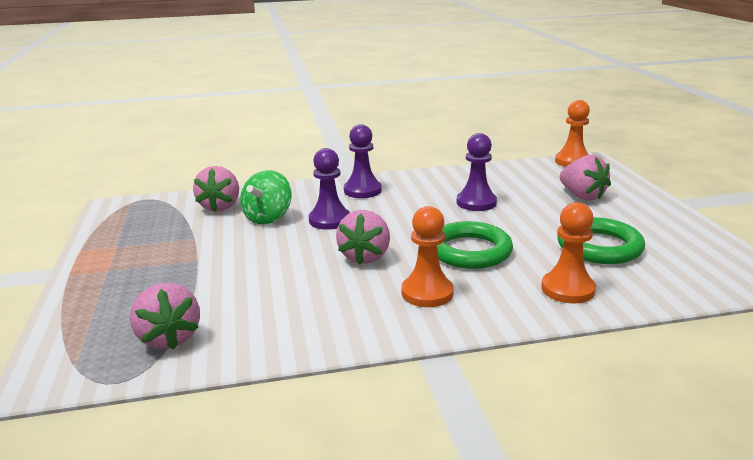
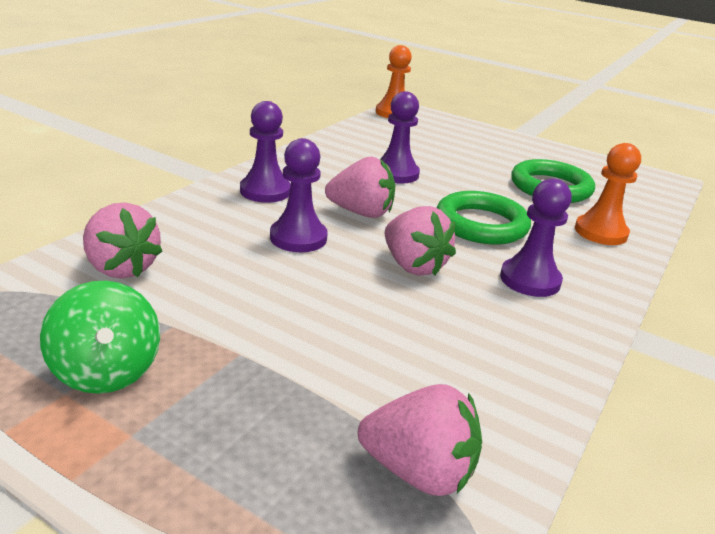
camera: 50 degrees left, 5 degrees up
green spinning top [240,170,292,224] -> green spinning top moved to [40,281,160,394]
orange pawn [402,206,454,307] -> purple pawn [500,179,572,297]
pink strawberry [560,155,611,201] -> pink strawberry moved to [325,157,395,218]

